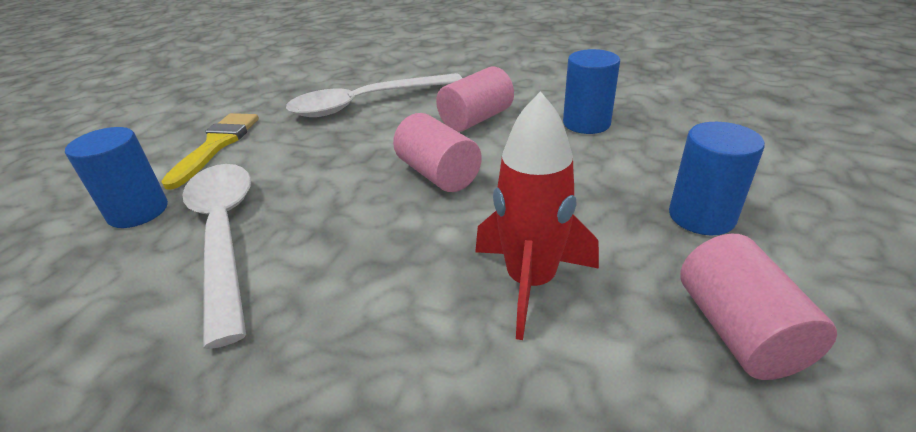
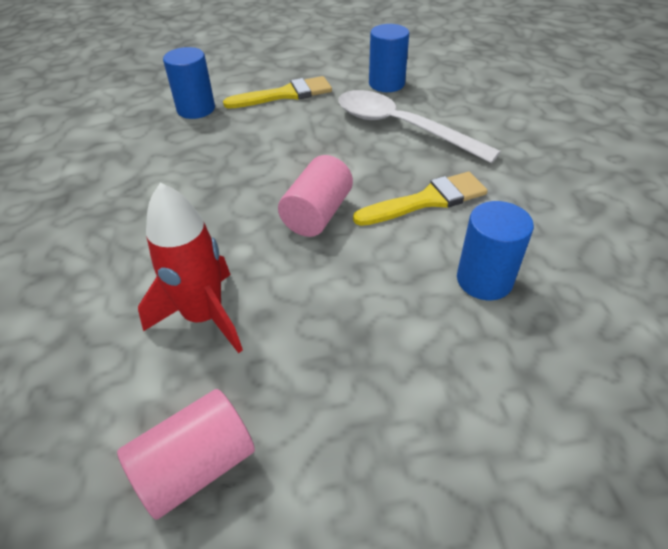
camera: 60 degrees right, 10 degrees up
white spoon [182,164,251,349] -> none
pink cylinder [436,67,514,132] -> yellow brush [353,172,488,226]
blue cylinder [669,122,765,235] -> blue cylinder moved to [369,24,409,92]

